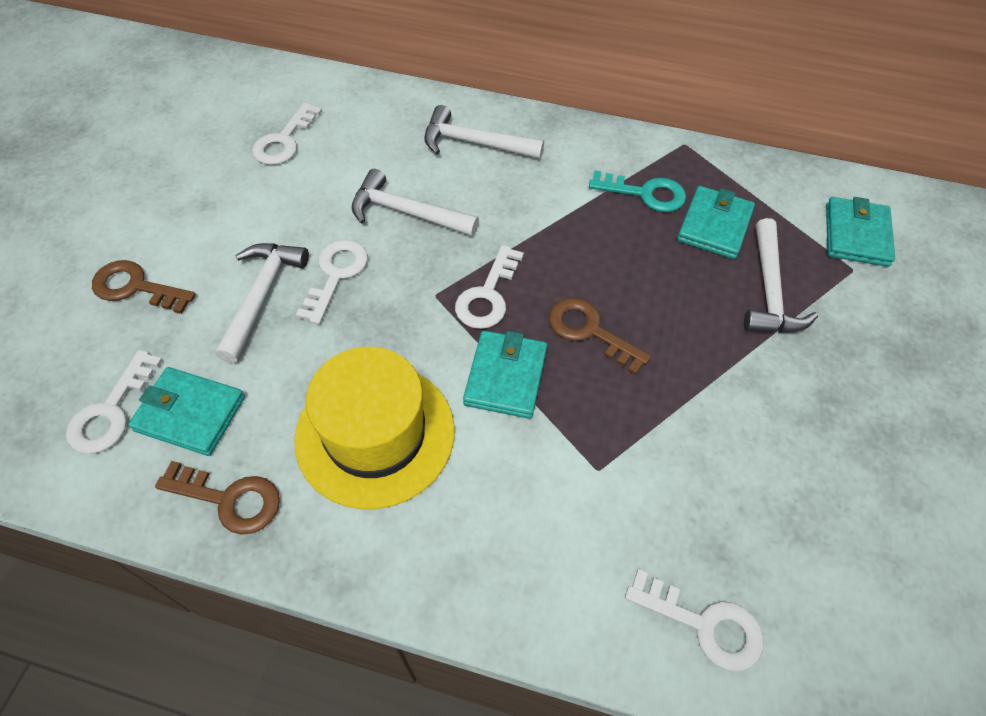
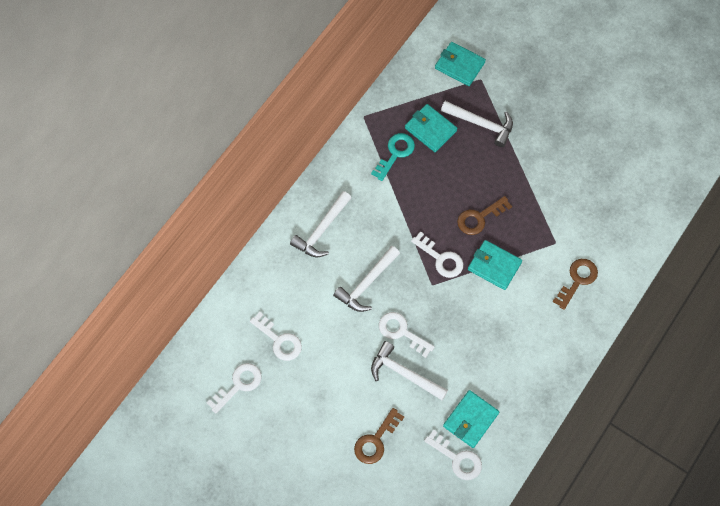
camera: 70 degrees left, 10 degrees up
brown key [155,461,280,535] -> brown key moved to [553,259,598,310]
yellow hat [294,347,455,509] -> none
white key [625,569,764,672] -> white key moved to [206,363,262,414]

